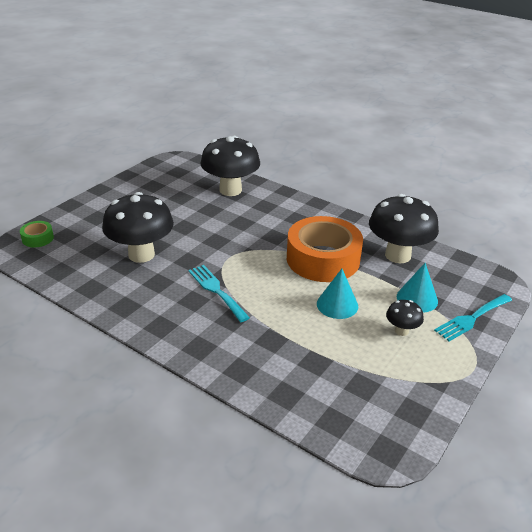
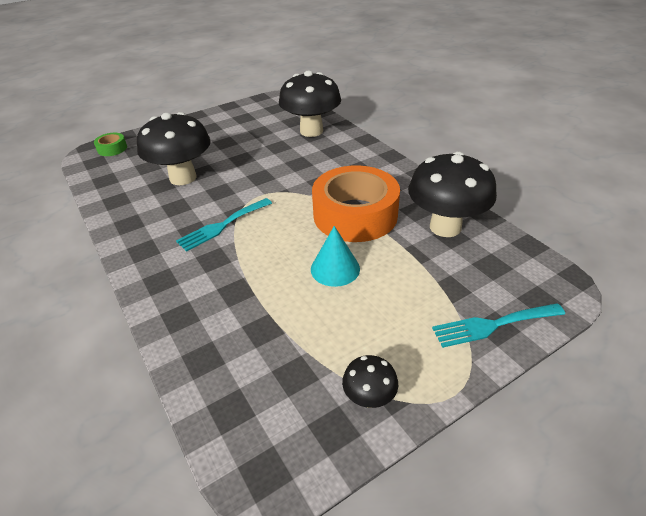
camera: 25 degrees right, 5 degrees up
turquoise fork [188,265,250,322] -> turquoise fork turned 120 degrees counterclockwise [176,198,272,252]
black mushroom [386,300,424,336] -> black mushroom moved to [342,355,398,408]
turquoise cone [397,263,438,313] -> none

